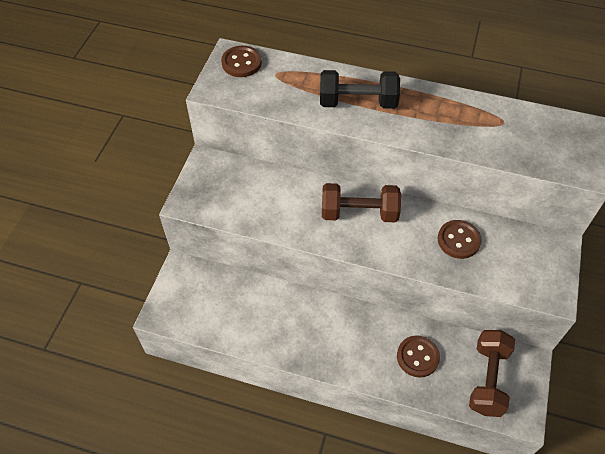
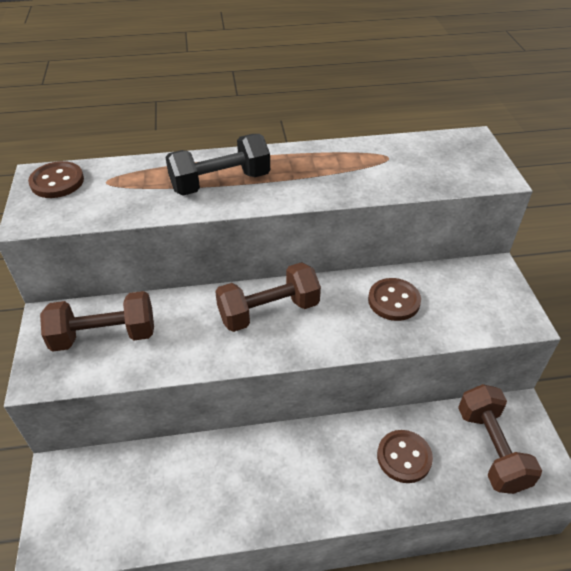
camera: 25 degrees left, 10 degrees down
none -> brown dumbbell [40,291,154,352]

